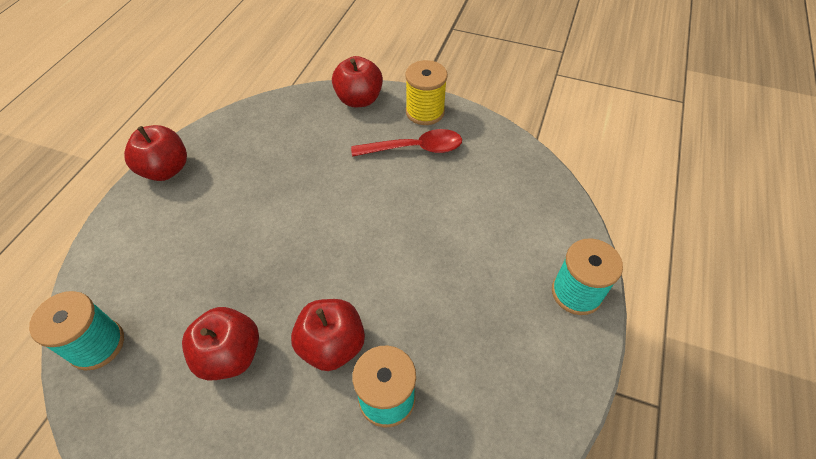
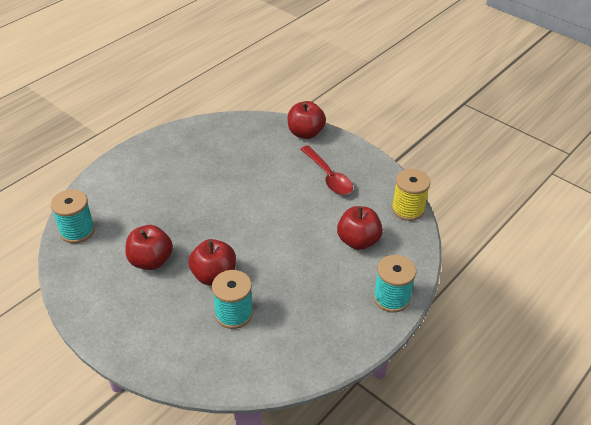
camera: 20 degrees right, 10 degrees down
red apple [124,125,187,181] -> red apple moved to [337,206,383,250]
red spoon [351,129,462,157] -> red spoon turned 45 degrees clockwise [301,146,353,195]
yellow spool [405,60,448,125] -> yellow spool moved to [392,169,430,221]

